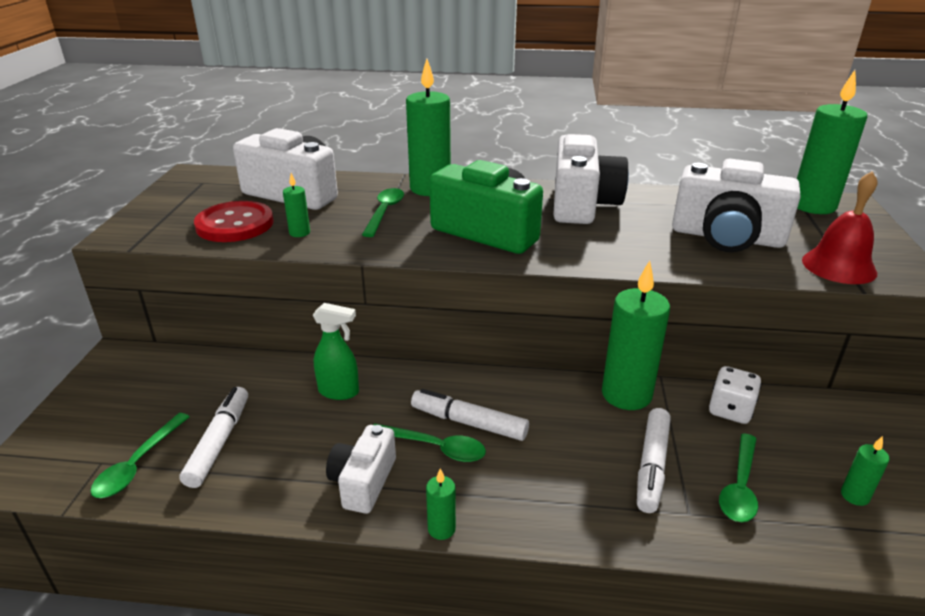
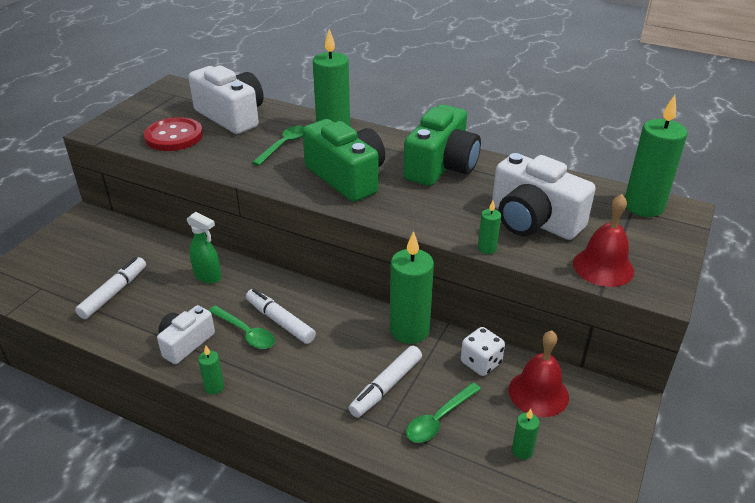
camera: 20 degrees right, 5 degrees up
green spoon [90,413,190,498] -> none
green candle [283,173,310,237] -> green candle moved to [478,201,501,254]
white camera [553,134,629,224] -> green camera [404,105,481,186]
none -> red bell [509,330,569,417]

